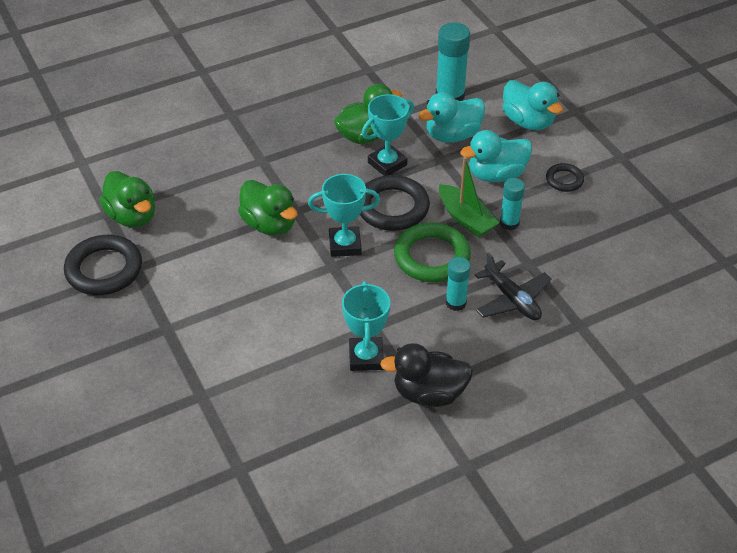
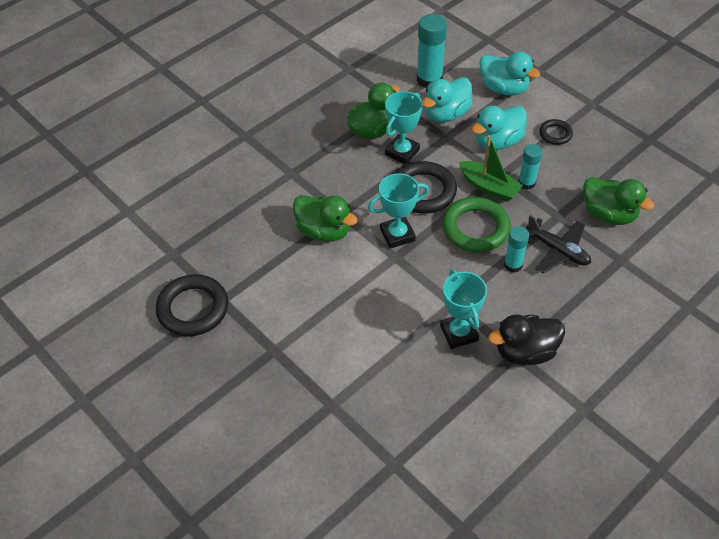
camera: 15 degrees left, 5 degrees up
green duck [99,171,155,228] -> green duck moved to [583,177,654,225]

